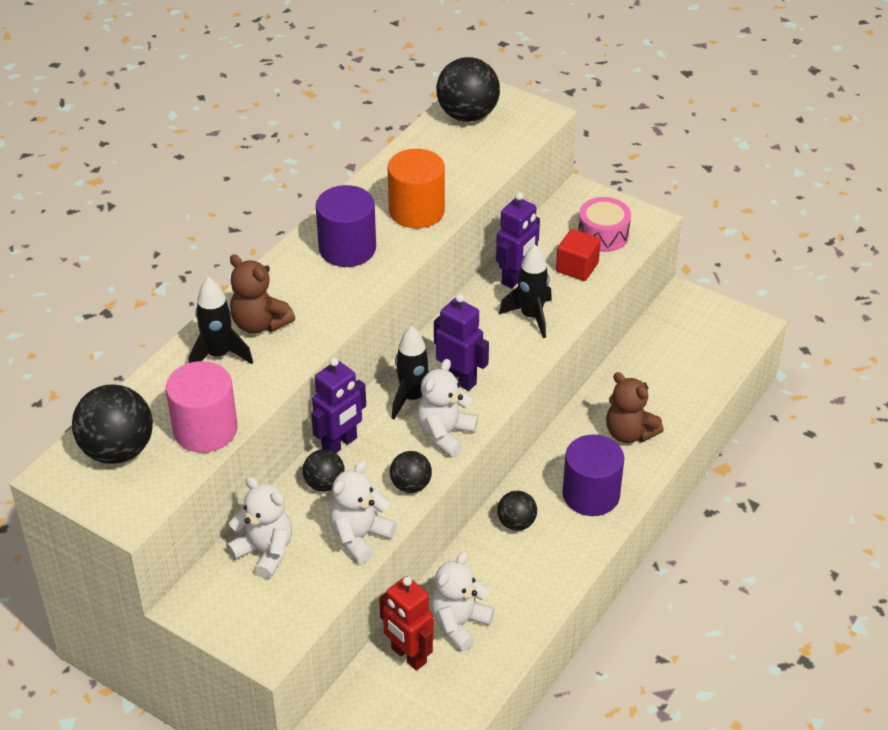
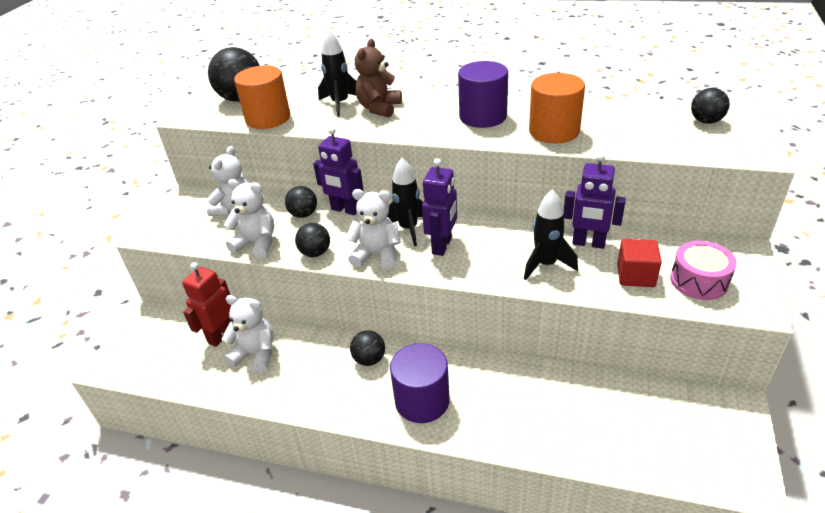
camera: 75 degrees right, 5 degrees down
pink cylinder [166,361,238,453] -> orange cylinder [234,65,290,129]
black ball [436,57,500,122] -> black ball [691,88,730,124], size x0.57
brown teddy bear [606,372,664,443] -> none

